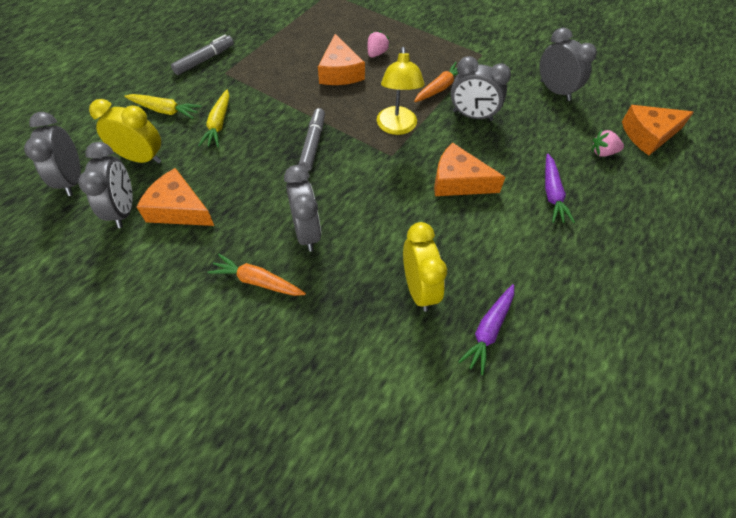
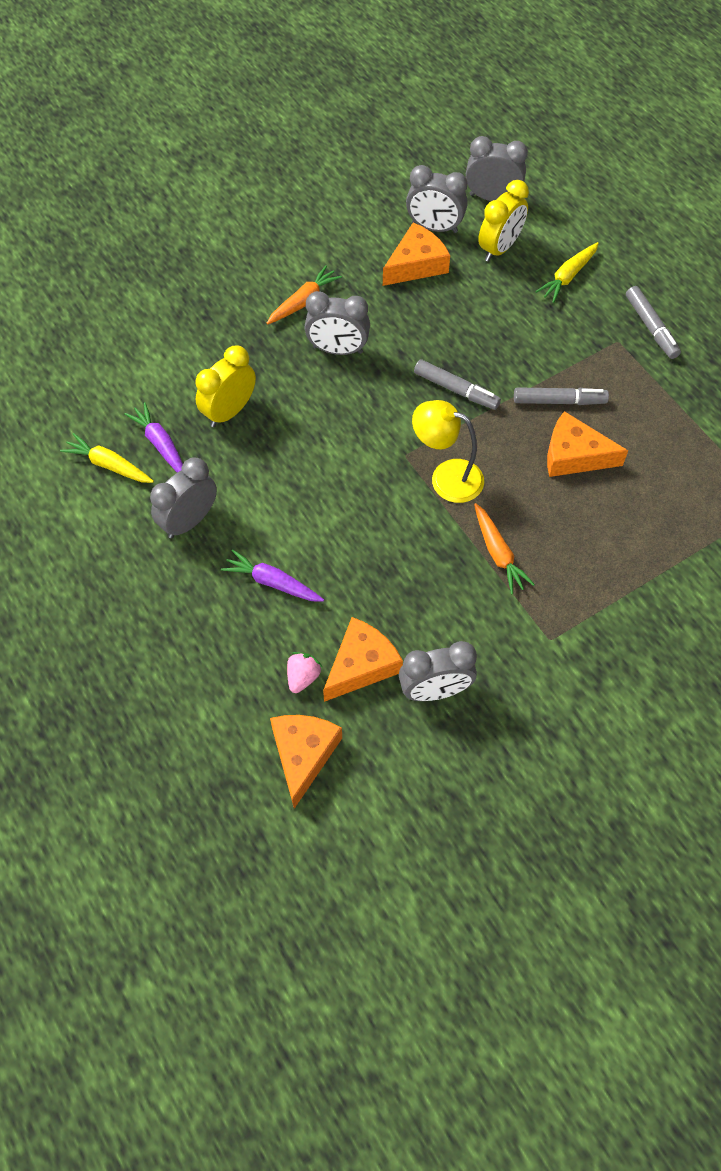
camera: 115 degrees right, 5 degrees up
yellow carrot [198,90,229,147] -> yellow carrot moved to [60,433,154,483]
pink strawberry [367,31,390,58] -> none
yellow clock [403,222,447,312] -> yellow clock turned 120 degrees clockwise [195,345,256,427]
orange cheese [434,143,505,196] -> orange cheese moved to [323,617,403,702]
grey clock [451,56,511,121] -> grey clock moved to [150,457,217,538]
none -> grey marker [514,387,609,405]

